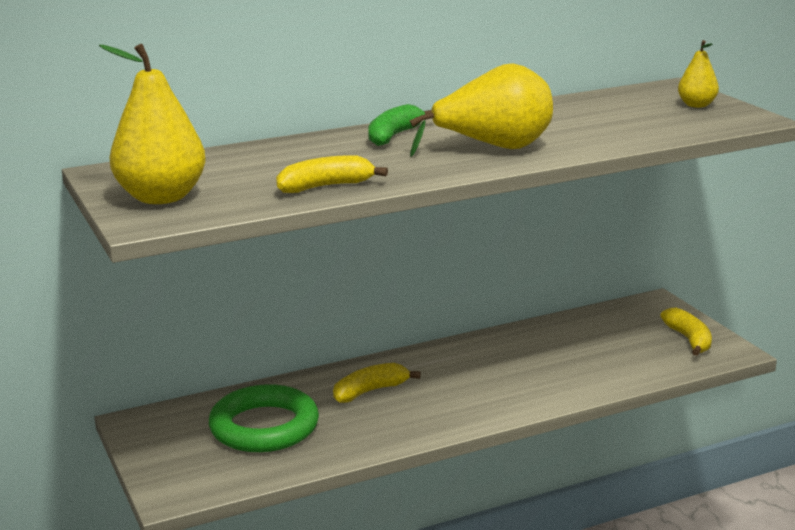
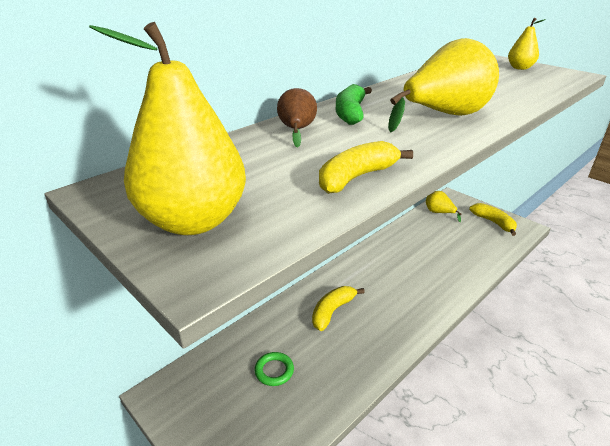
camera: 20 degrees left, 10 degrees up
green ring [209,384,319,452] -> green ring [255,352,294,386], size x0.43
none -> brown pear [277,88,317,147]
none -> yellow pear [426,191,462,222]

